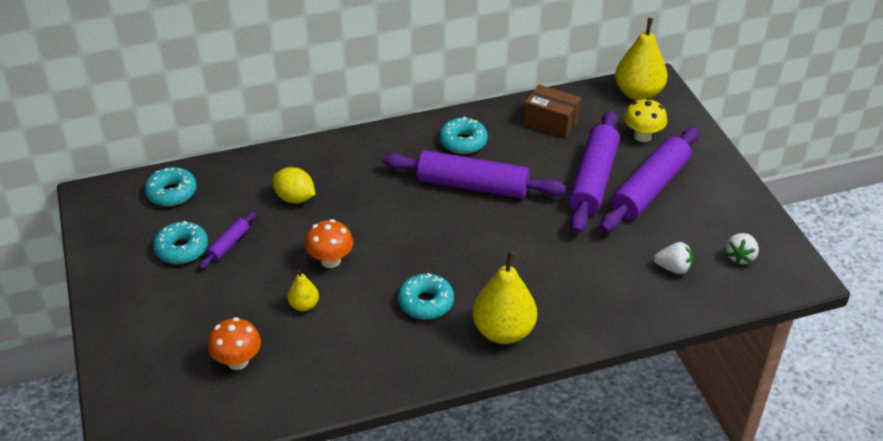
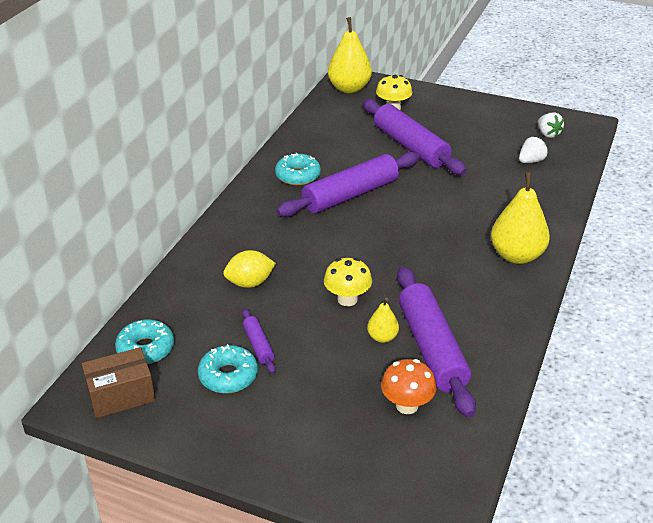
camera: 50 degrees left, 5 degrees down
orange mushroom [305,219,353,268] -> yellow mushroom [324,258,372,306]
turquoise donut [398,273,454,320] -> none
brown box [524,84,581,138] -> brown box moved to [82,347,155,418]
purple rolling pin [600,127,699,233] -> purple rolling pin moved to [397,267,476,418]

